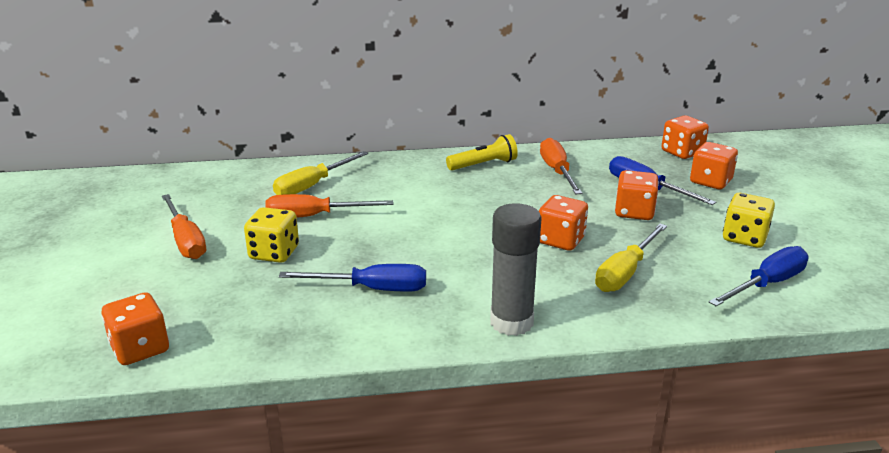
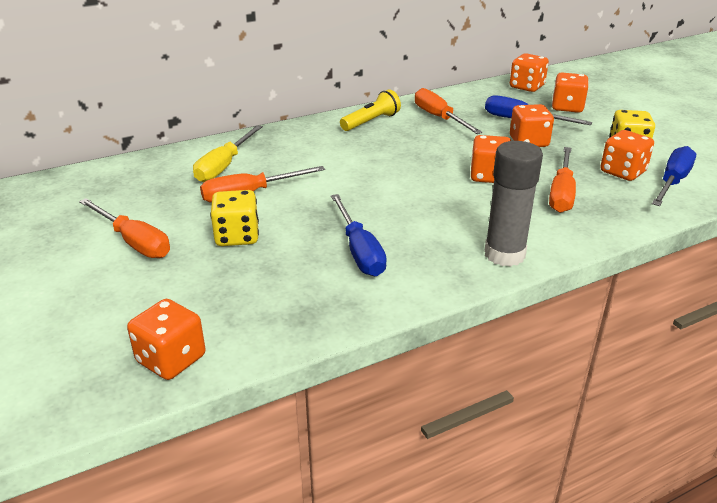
camera: 20 degrees left, 5 degrees up
blue screwdriver [279,264,426,292] -> blue screwdriver turned 90 degrees clockwise [331,194,387,276]
yellow screwdriver [595,224,667,292] -> orange screwdriver [549,147,576,213]
none -> orange dice [600,130,654,181]

